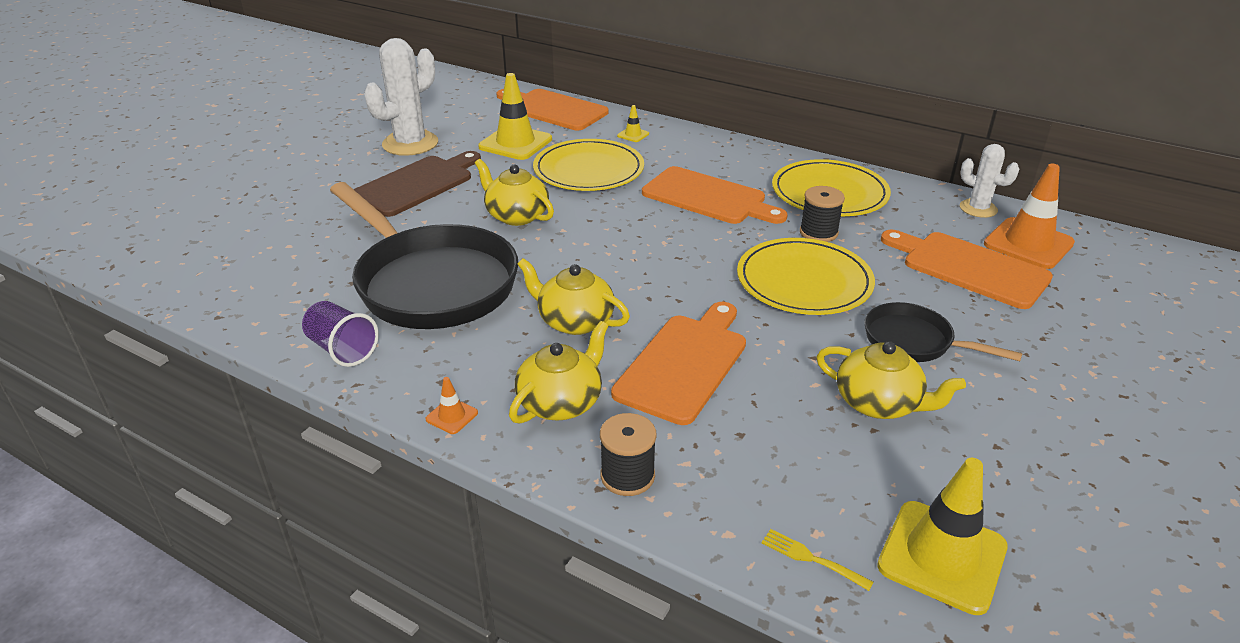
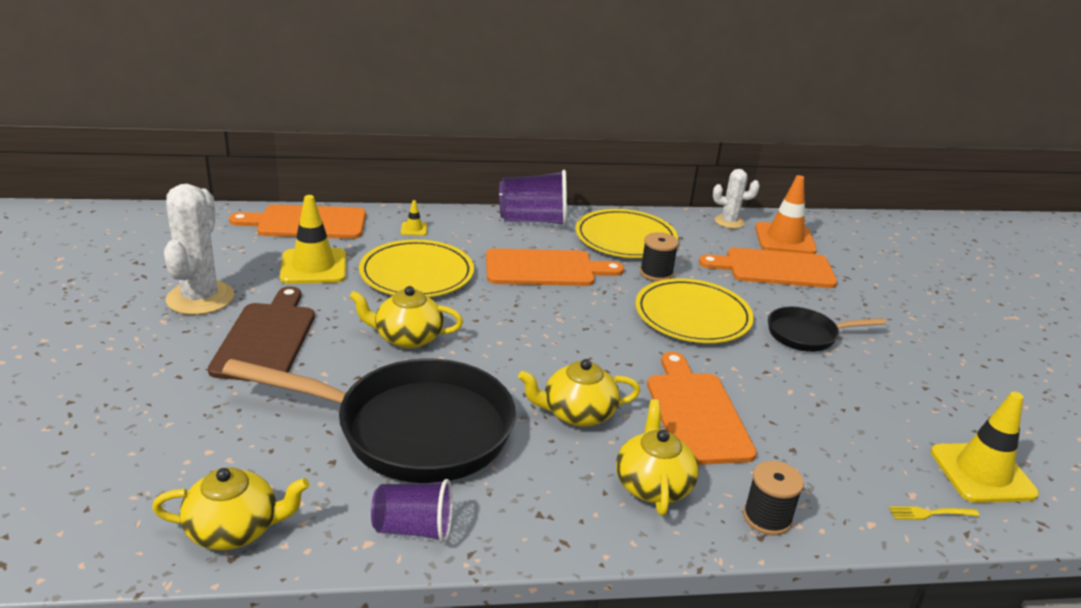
camera: 40 degrees left, 5 degrees down
orange traffic cone [425,377,478,434] -> none
yellow teapot [816,341,966,419] -> yellow teapot moved to [152,467,310,550]
none -> purple cup [499,170,567,226]

